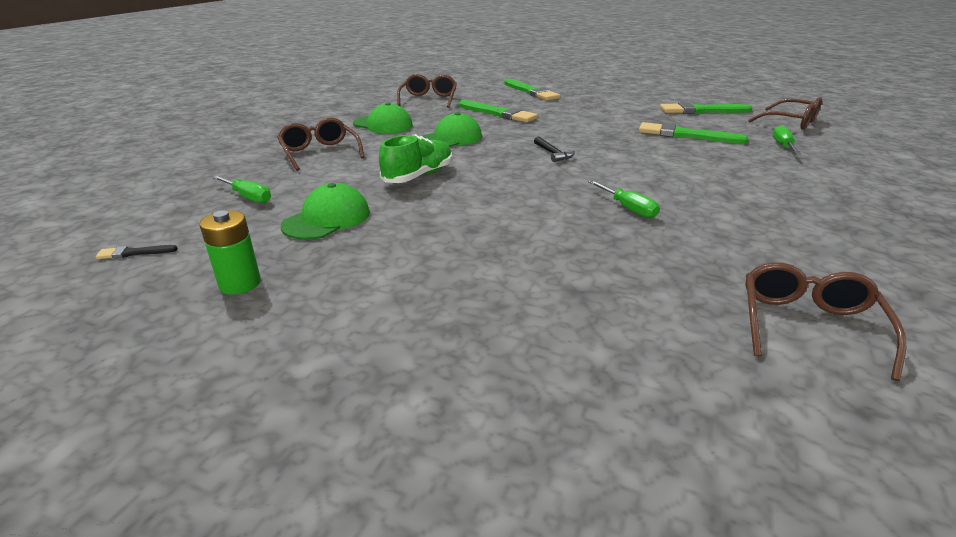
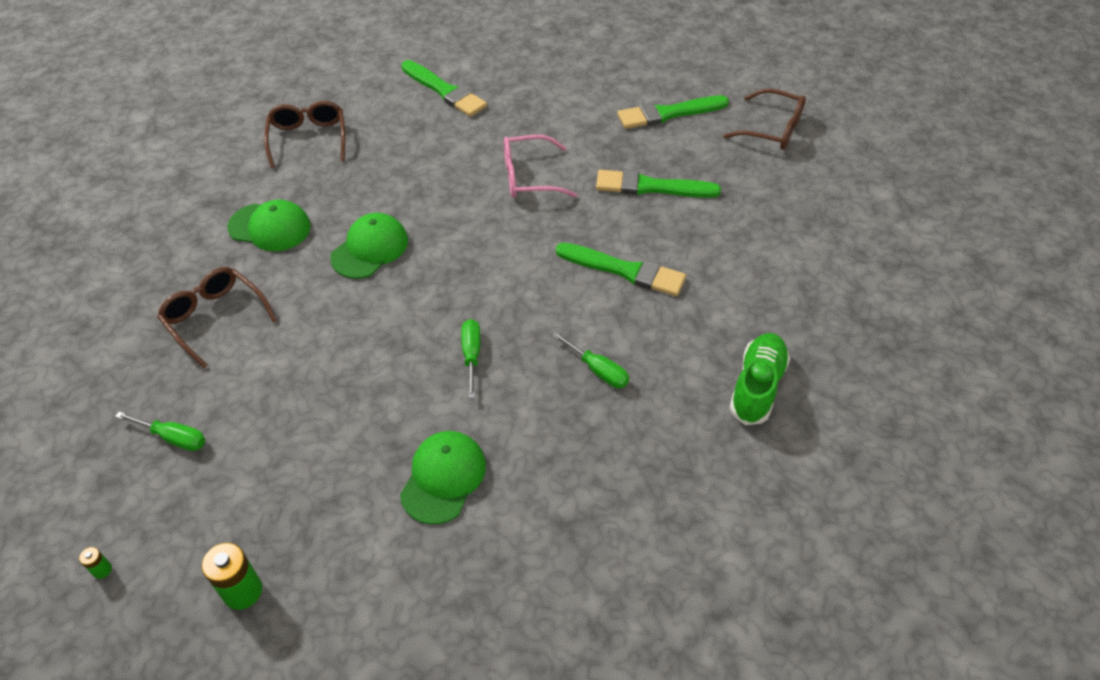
camera: 15 degrees left, 20 degrees up
black brush [96,245,178,259] -> green battery [79,547,112,579]
green cap [281,183,370,240] -> green cap moved to [400,431,486,525]
green shoe [379,134,452,183] -> green shoe moved to [729,333,790,425]
green brush [459,100,538,122] -> green brush moved to [556,243,686,296]
black hammer [534,136,575,162] -> none
brown glasses [745,262,907,381] -> none
green screwdriver [772,125,801,154] -> green screwdriver moved to [461,319,480,398]
none -> pink glasses [504,135,577,198]

